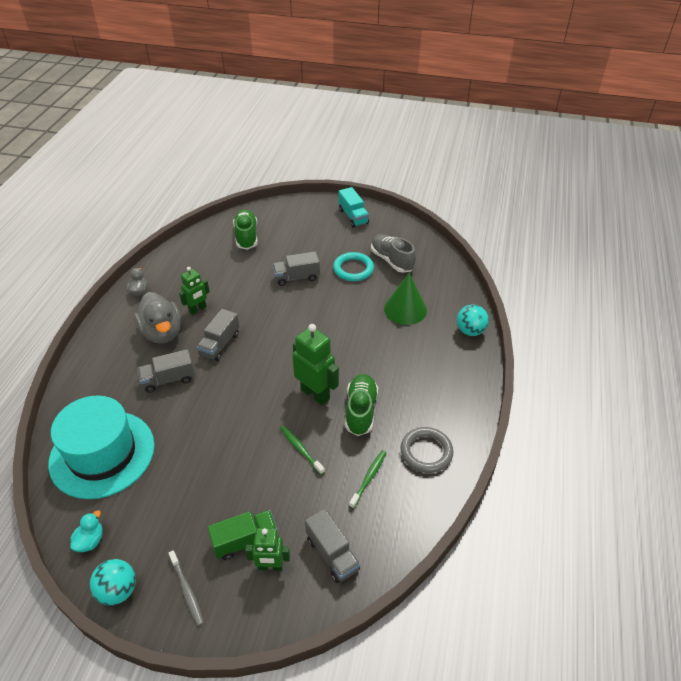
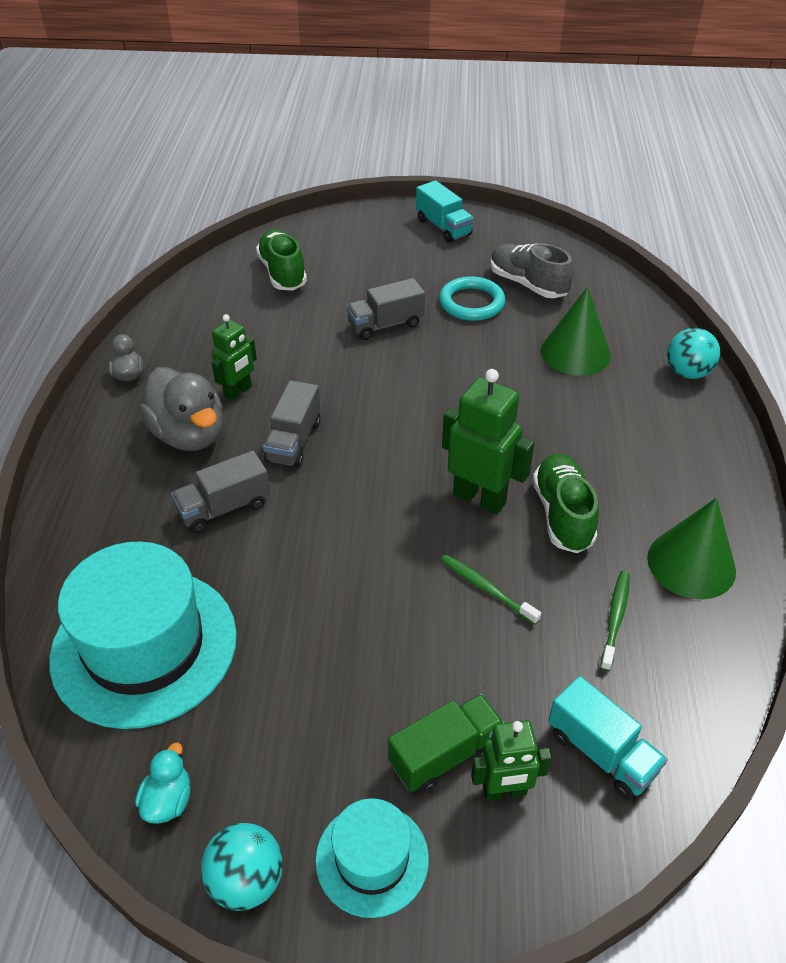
camera: 10 degrees left, 0 degrees up
grey toothbrush [168,550,204,626] -> turquoise hat [315,798,429,918]
grey truck [305,509,360,583] -> turquoise truck [548,676,667,800]
grey ring [400,427,453,473] -> green cone [647,498,736,600]

